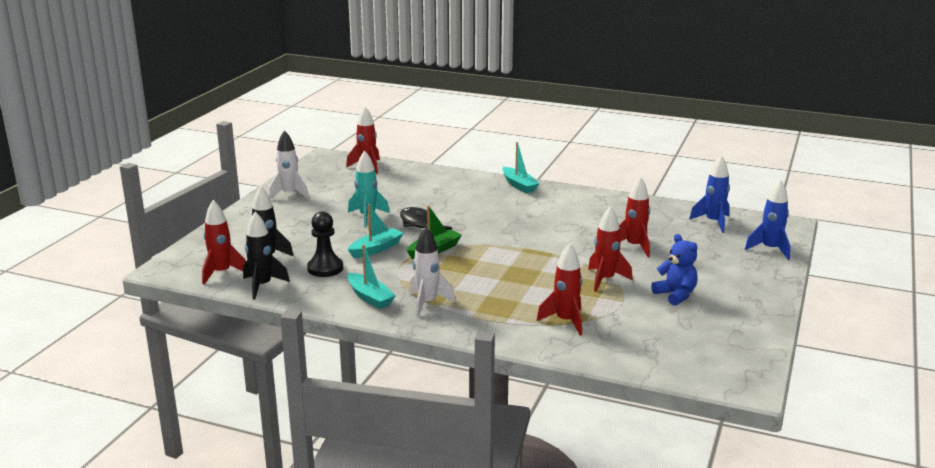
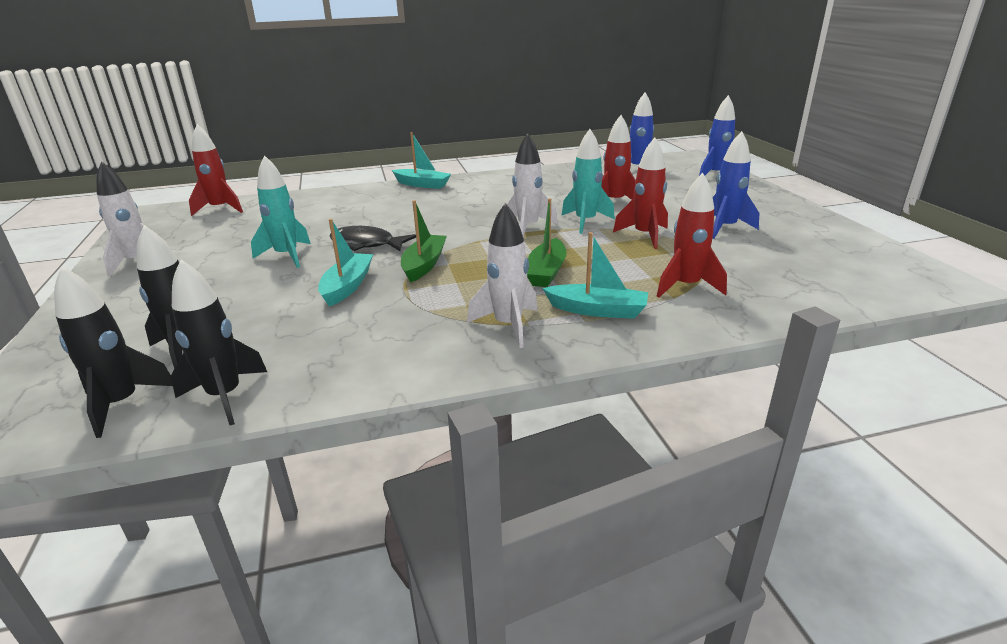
camera: 35 degrees left, 5 degrees up
red rocket [202,200,246,284] -> black rocket [54,266,173,438]
black pawn [307,212,343,277] -> none
turquoise boat [347,244,396,309] -> turquoise boat moved to [542,232,648,319]
blue teddy bear [651,234,698,306] -> blue rocket [712,131,759,239]
none -> white rocket [507,133,558,238]
none -> green boat [527,198,567,287]
none -> turquoise rocket [561,129,615,234]

